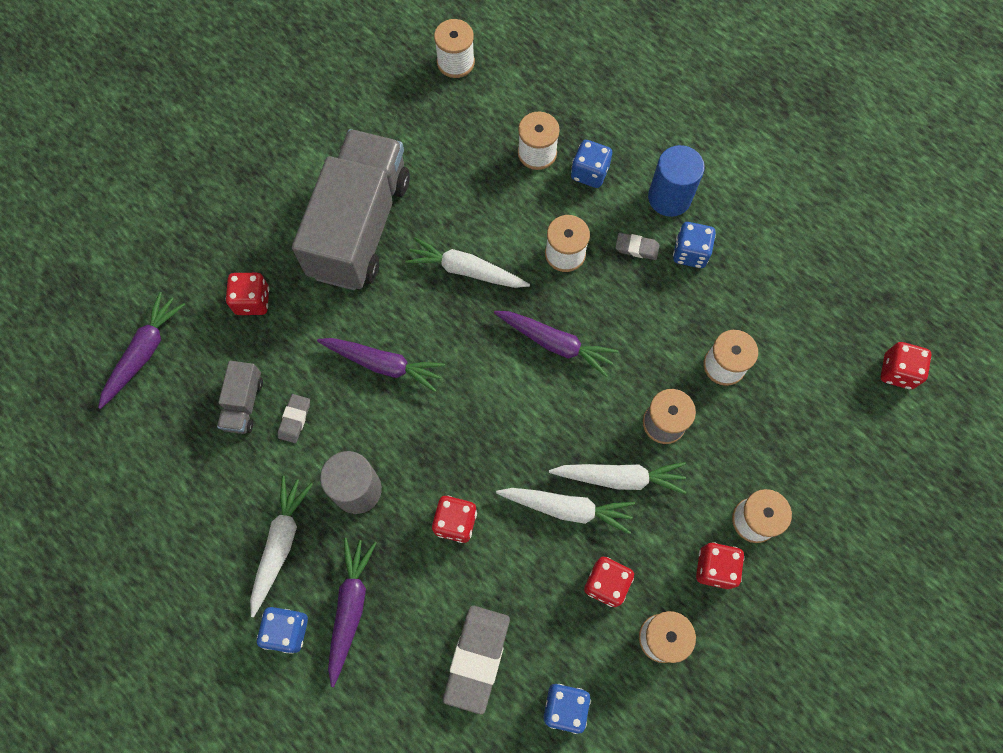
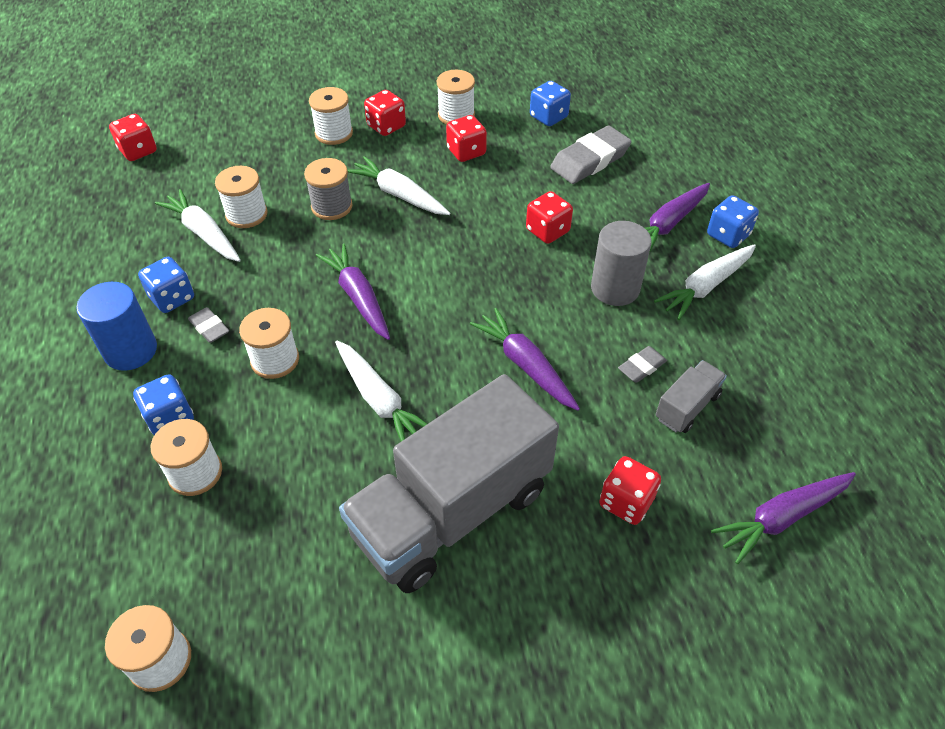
camera: 145 degrees left, 20 degrees down
white carrot [496,488,635,534] -> white carrot moved to [155,189,241,262]

